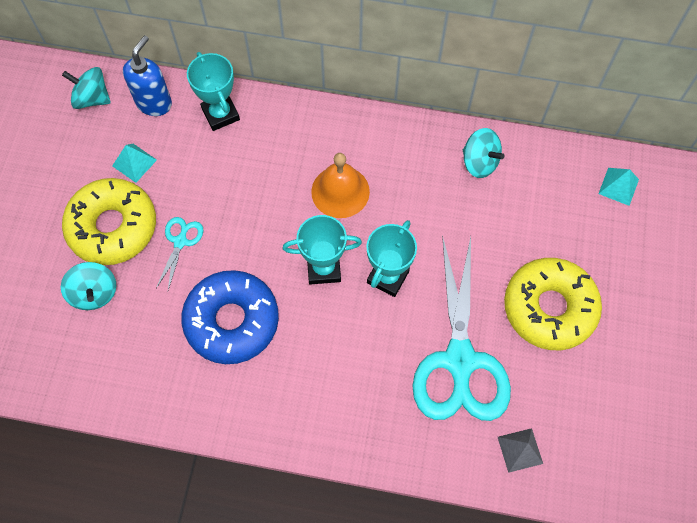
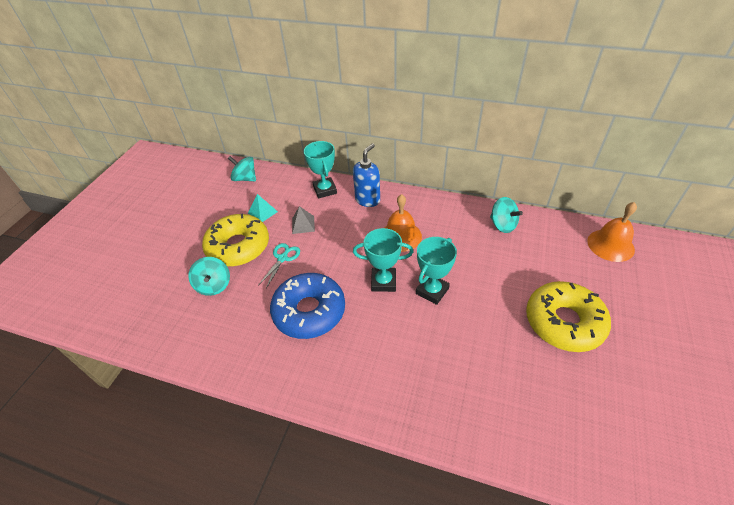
camera: 10 degrees right, 20 degrees down
blue soap dispenser [123,36,172,116] -> blue soap dispenser moved to [353,144,380,207]
turquoise scissors [413,235,511,421] -> none
grey pyramid [498,428,543,473] -> grey pyramid moved to [292,206,315,234]
turquoise pyramid [598,168,639,206] -> orange bell [587,202,637,262]

